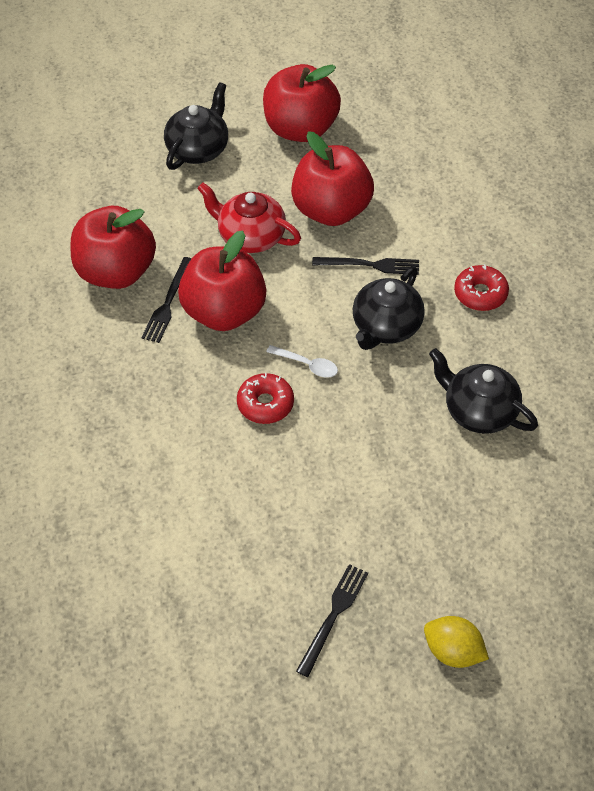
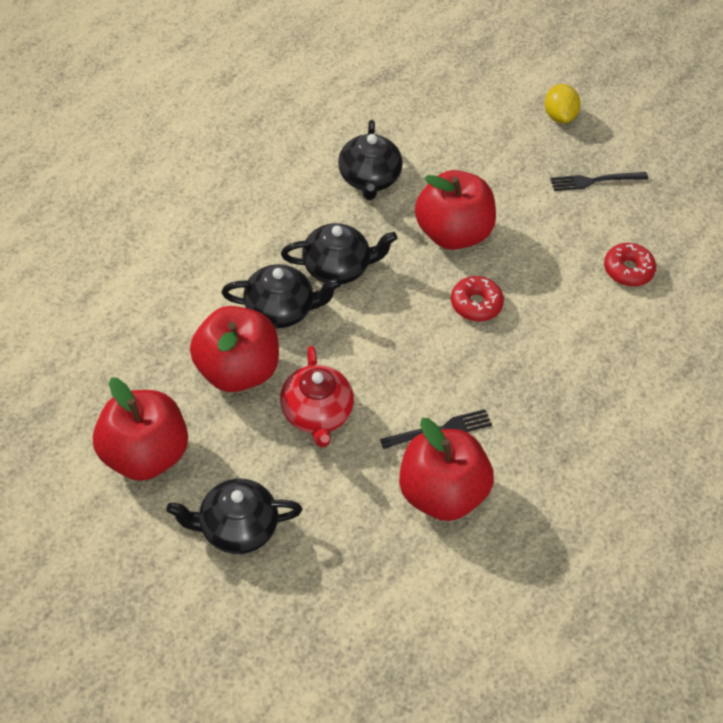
camera: 130 degrees left, 0 degrees up
red apple [178,231,266,331] -> red apple moved to [415,170,496,250]
white spoon [266,345,338,378] -> none
black fork [312,257,419,275] -> black teapot [221,264,341,328]
red donut [454,264,509,311] -> red donut moved to [604,243,656,286]

